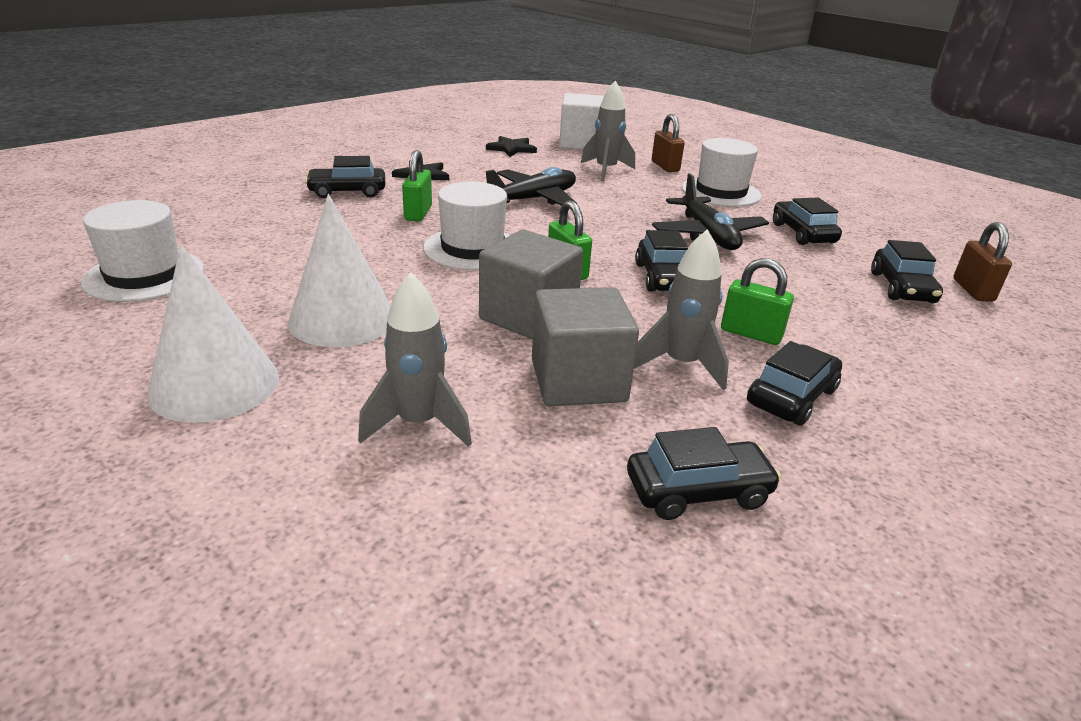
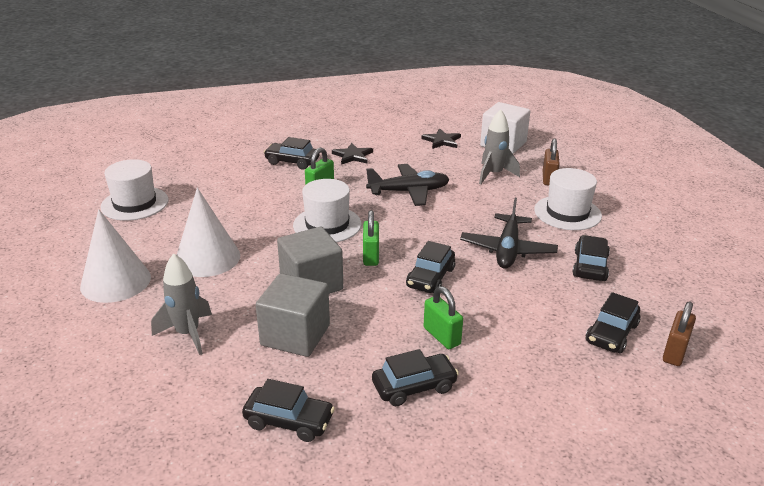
camera: 30 degrees right, 0 degrees up
grey rocket [634,229,729,390] -> none

